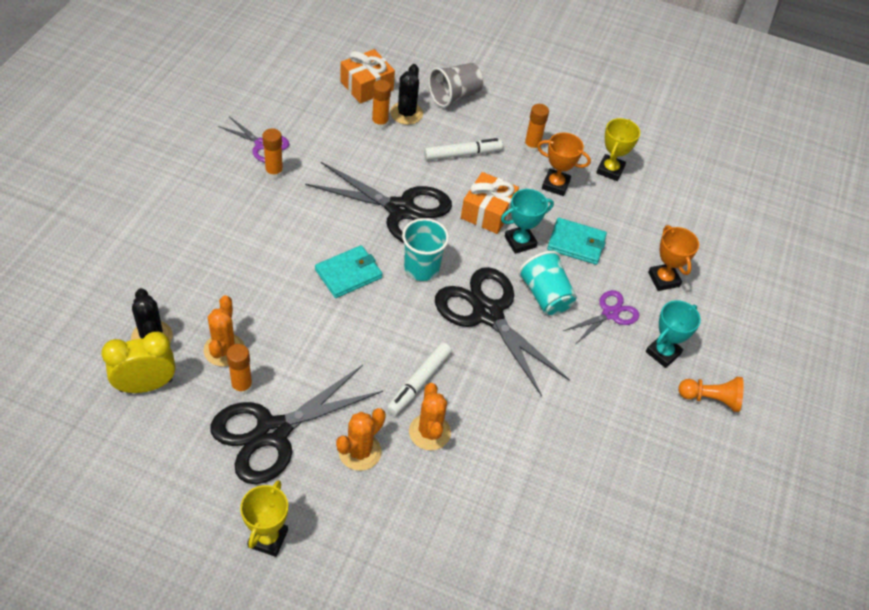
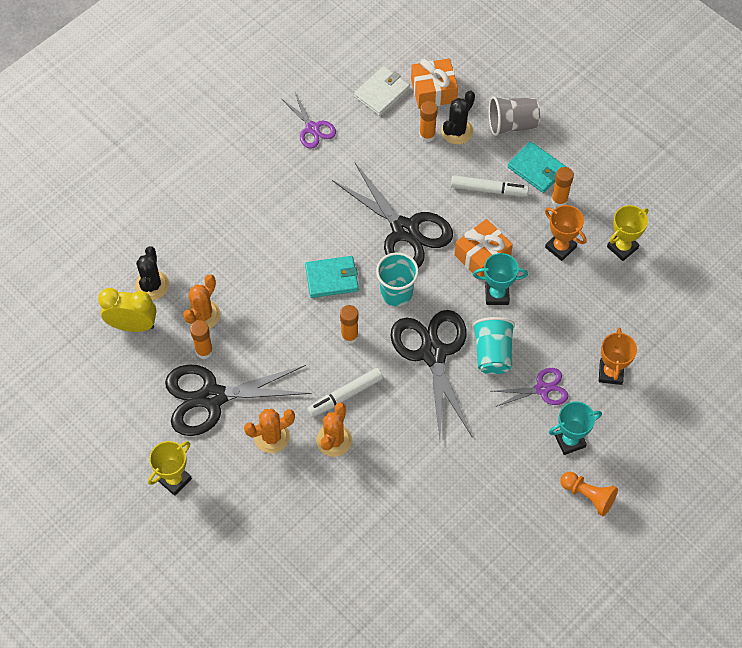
camera: 30 degrees right, 10 degrees up
orange glue stick [262,128,283,179] -> orange glue stick moved to [340,305,358,344]
turquoise wallet [547,218,607,265] -> turquoise wallet moved to [508,141,566,193]
none -> white wallet [354,66,410,116]

